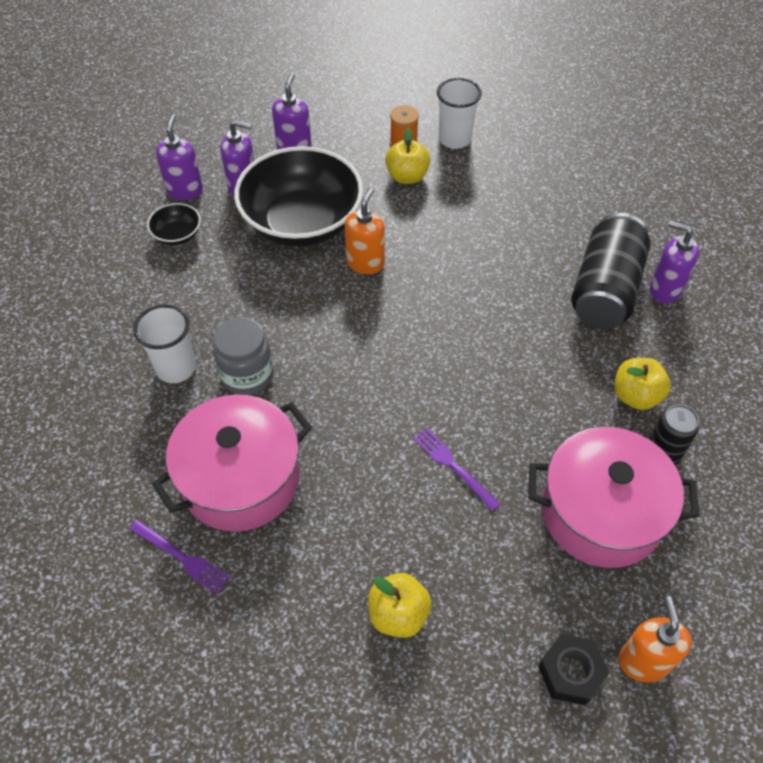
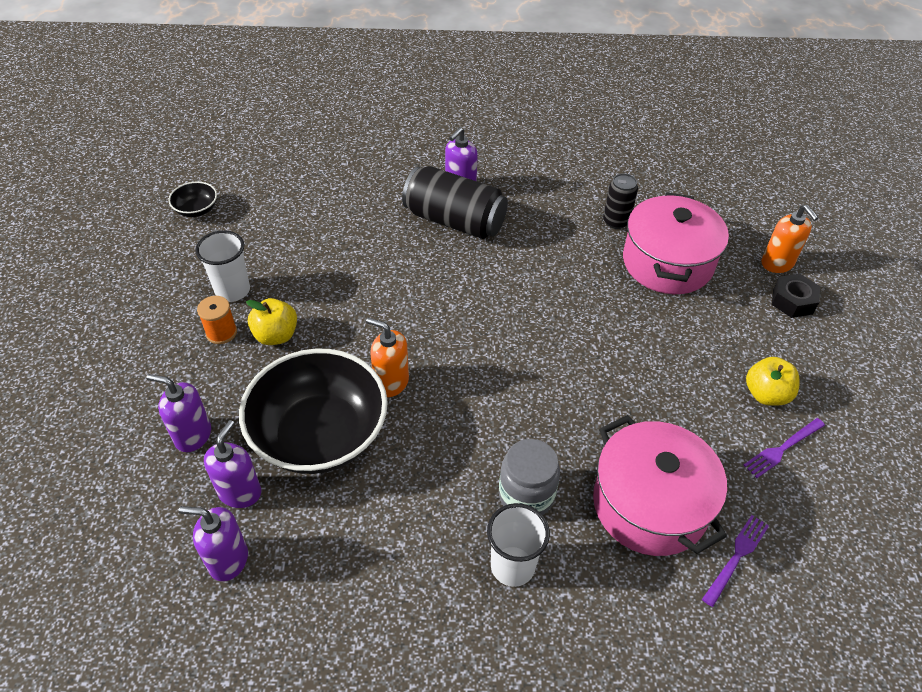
camera: 85 degrees left, 5 degrees down
black bowl [147,203,201,245] -> black bowl moved to [168,182,217,217]
purple fork [413,428,500,511] -> purple fork moved to [744,418,825,478]
yellow apple [614,358,671,410] -> none
orange soap dispenser [618,596,692,683] -> orange soap dispenser turned 120 degrees counterclockwise [762,205,819,273]

